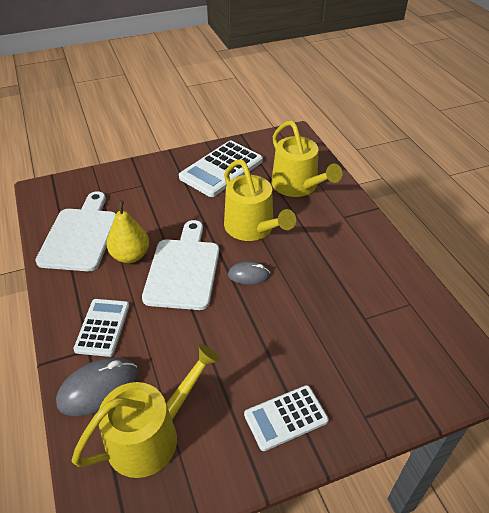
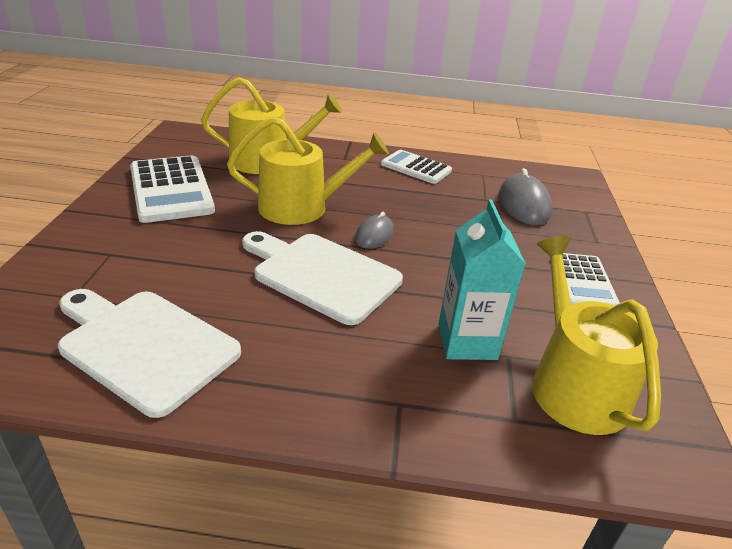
camera: 65 degrees left, 10 degrees down
grey mouse [56,357,139,416] -> grey mouse moved to [499,168,552,225]
white calculator [73,299,129,357] -> white calculator moved to [381,150,452,184]
yellow pear [107,200,149,263] -> none
none -> turquoise carton [438,199,526,360]

